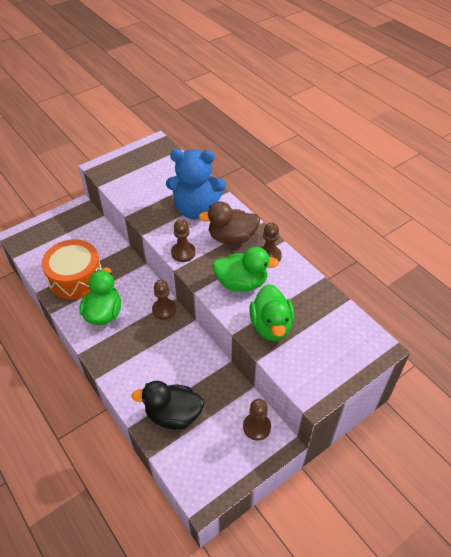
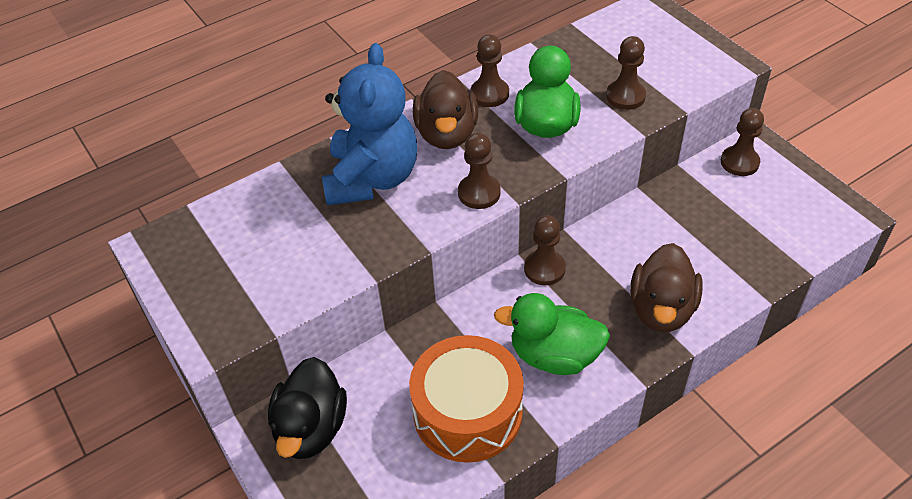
camera: 85 degrees left, 0 degrees up
black duck [132,381,204,430] -> black duck moved to [268,357,347,459]
green duck [249,284,295,341] -> brown pawn [606,36,646,110]
none -> brown duck [630,243,703,332]

